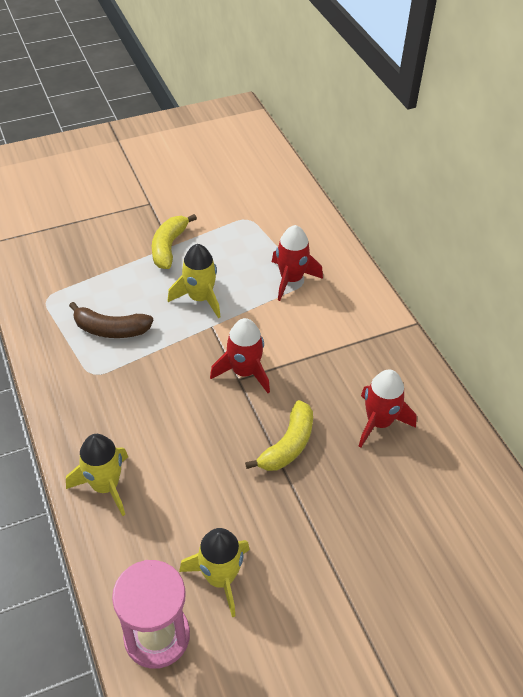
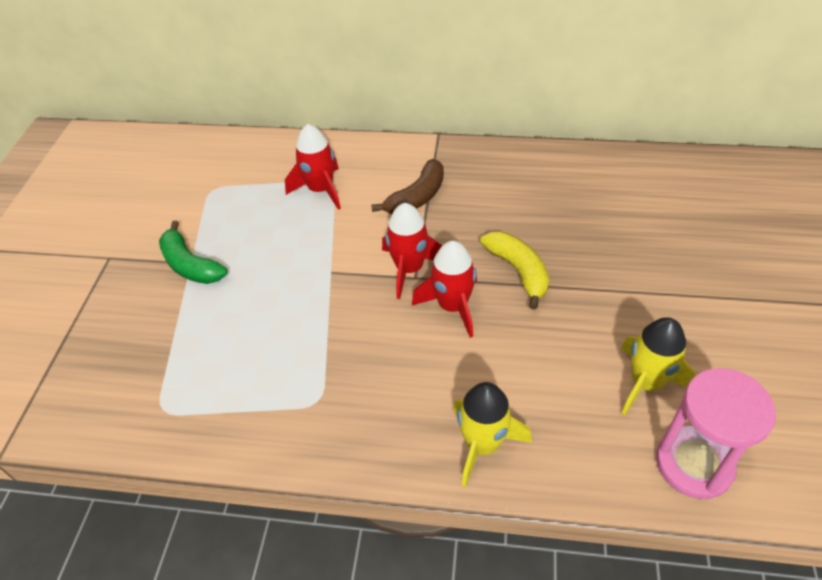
camera: 55 degrees left, 0 degrees up
brown banana [69,302,154,338] -> brown banana moved to [371,159,444,214]
yellow banana [152,214,197,269] -> green banana [159,221,228,284]
yellow rocket [168,244,221,318] -> none
red rocket [359,370,417,448] -> red rocket moved to [412,241,477,338]

